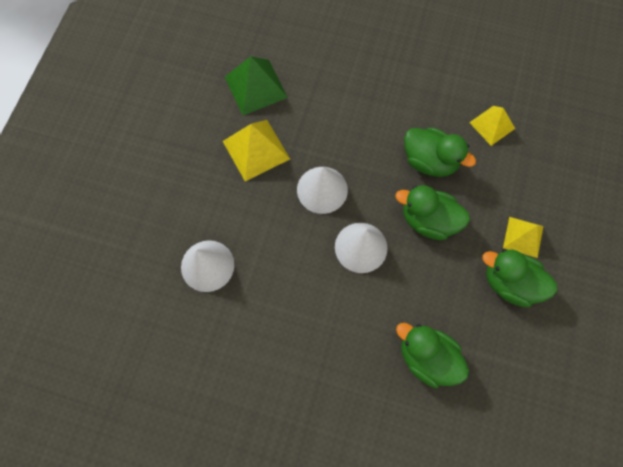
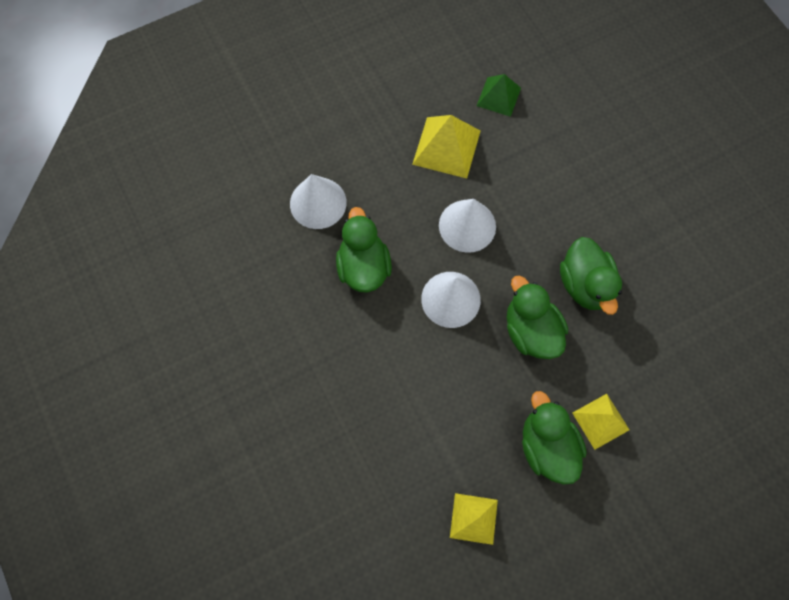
camera: 45 degrees right, 0 degrees up
green pyramid [225,56,288,115] -> green pyramid [477,74,521,117], size x0.65
green duck [396,323,469,388] -> green duck moved to [336,207,392,292]
yellow pyramid [469,106,515,146] -> yellow pyramid moved to [450,493,498,545]

